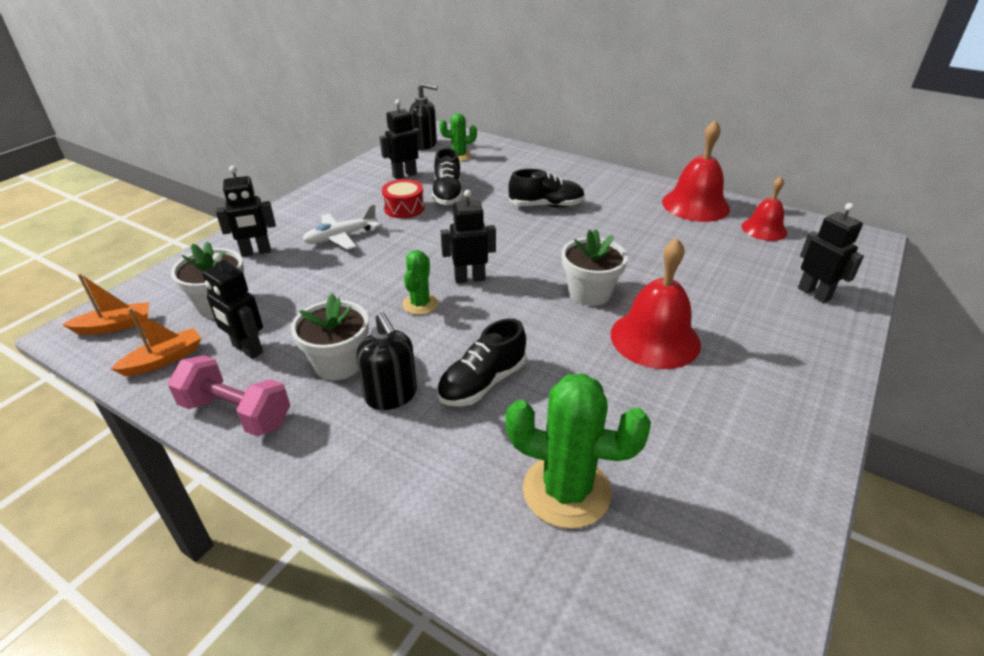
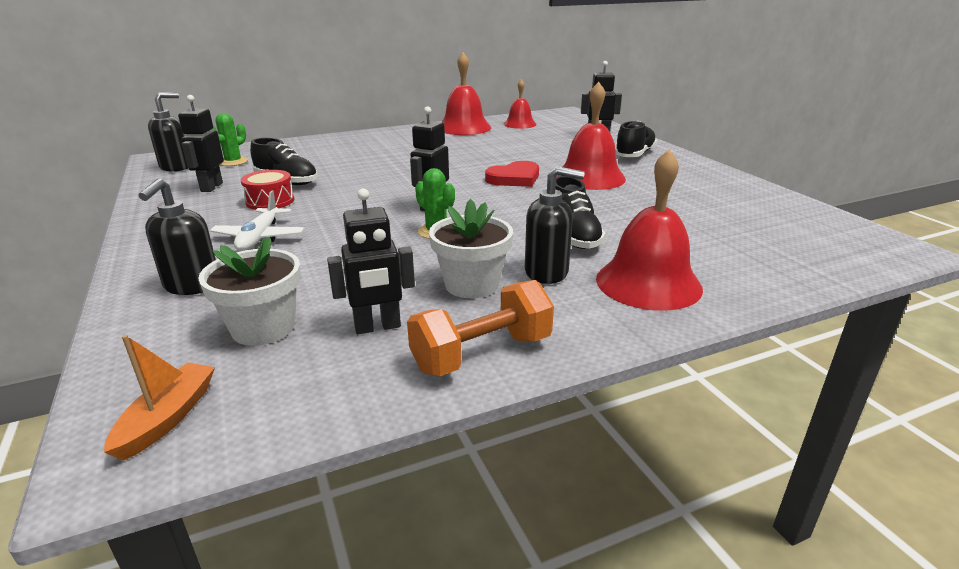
camera: 55 degrees left, 10 degrees down
orange boat [111,308,201,376] -> none
pink dumbbell [168,355,290,437] -> orange dumbbell [407,280,554,376]
black robot [216,166,276,257] -> black soap dispenser [138,178,216,295]
green cactus [505,373,651,529] -> none
black shoe [508,169,585,207] -> black shoe moved to [616,121,657,157]
white flower pot [562,229,628,306] -> red heart [485,161,539,187]
none -> red bell [596,149,703,311]

